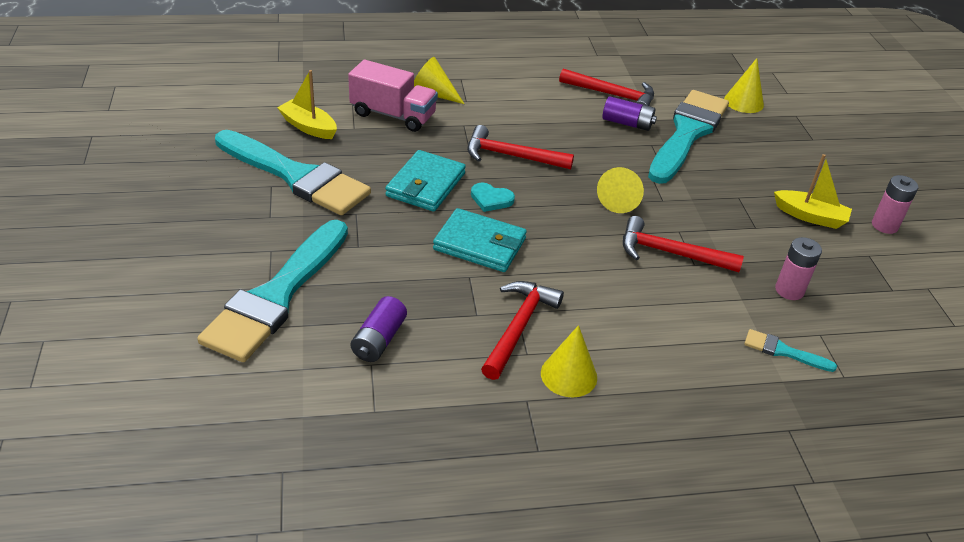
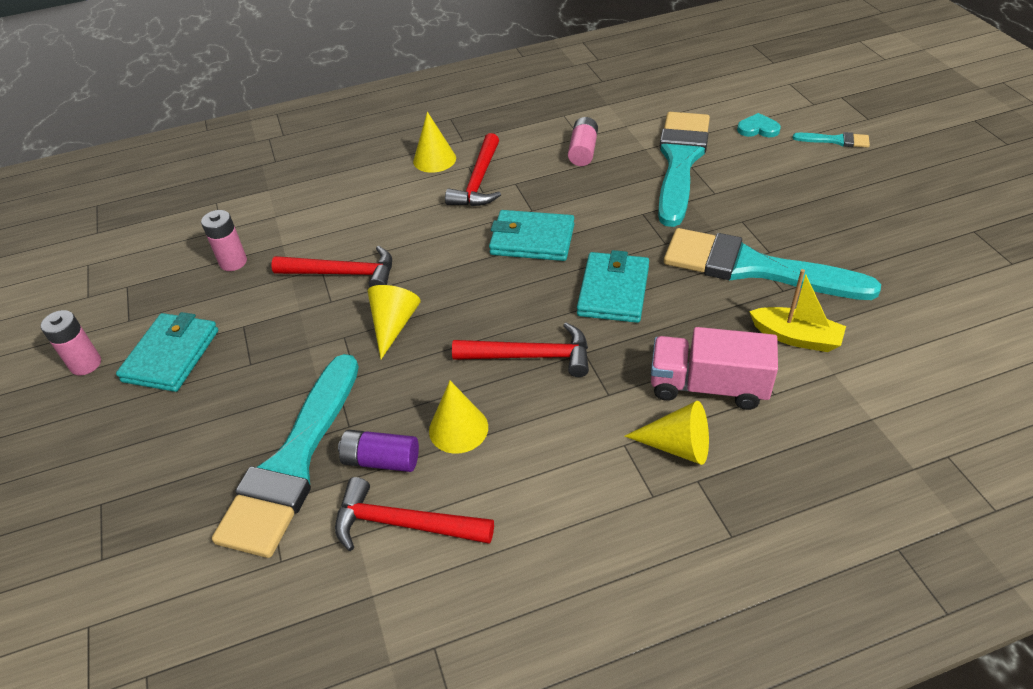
camera: 175 degrees right, 5 degrees up
purple battery [351,296,407,362] -> pink battery [568,117,598,166]
turquoise heart [471,182,515,212] -> turquoise heart moved to [737,113,781,137]
yellow cone [724,58,764,113] -> yellow cone moved to [429,381,488,454]
turquoise brush [744,329,837,372] -> turquoise brush moved to [793,132,870,148]
yellow boat [774,154,852,229] -> turquoise wallet [116,312,218,392]

